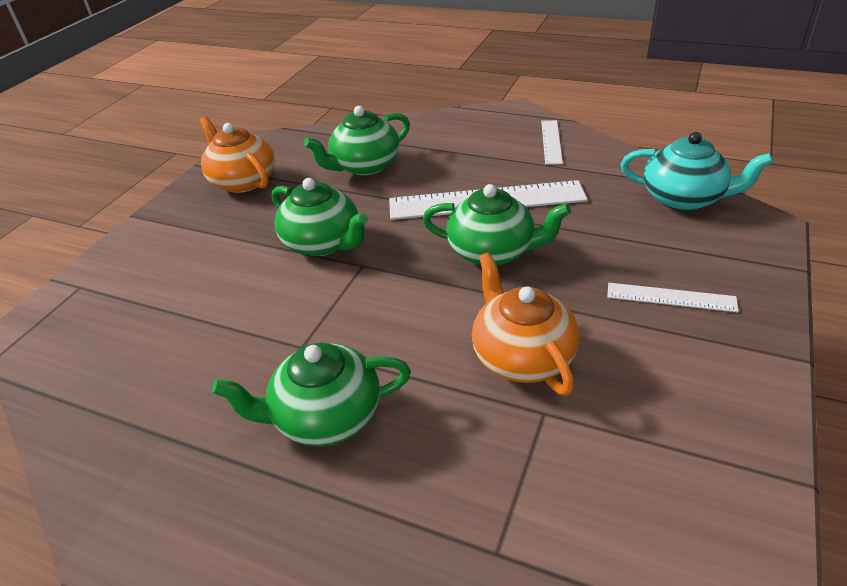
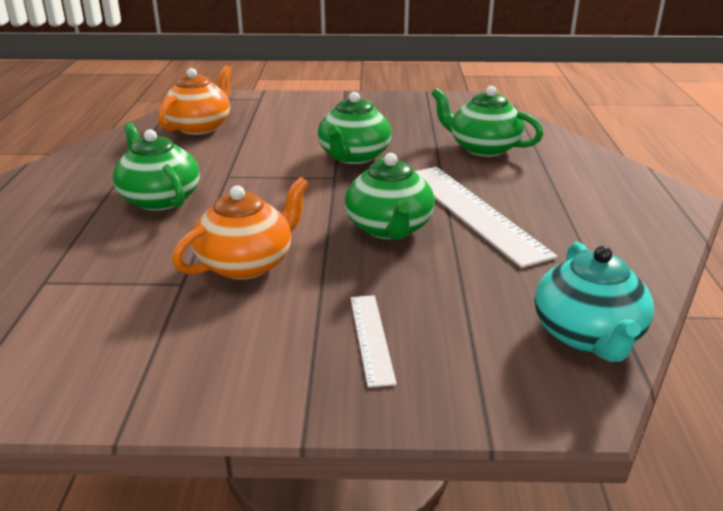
camera: 65 degrees right, 10 degrees down
orange teapot [199,116,275,193] -> orange teapot moved to [158,65,232,135]
white ruler [541,120,563,165] -> none

